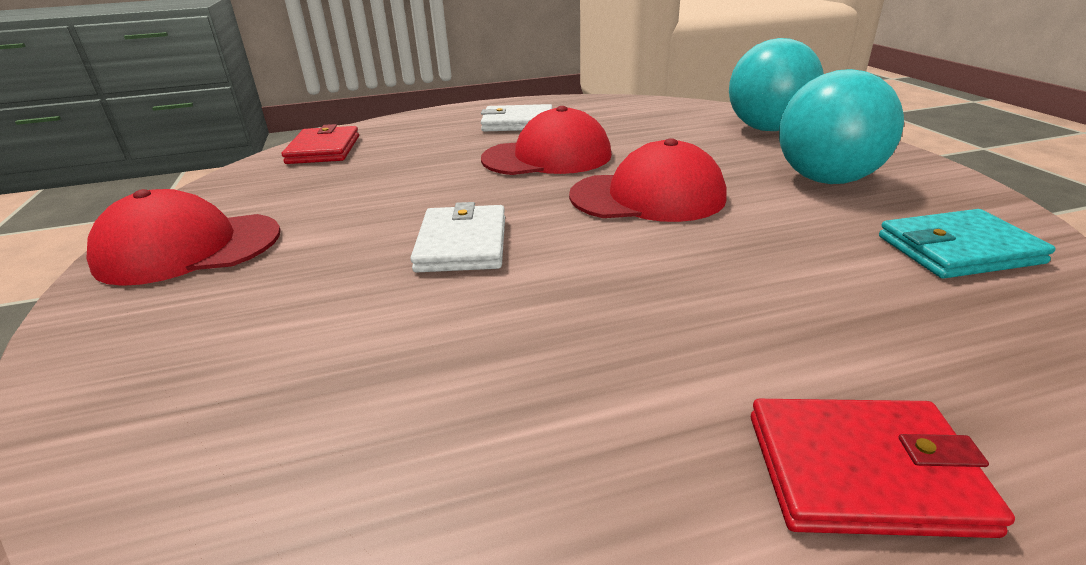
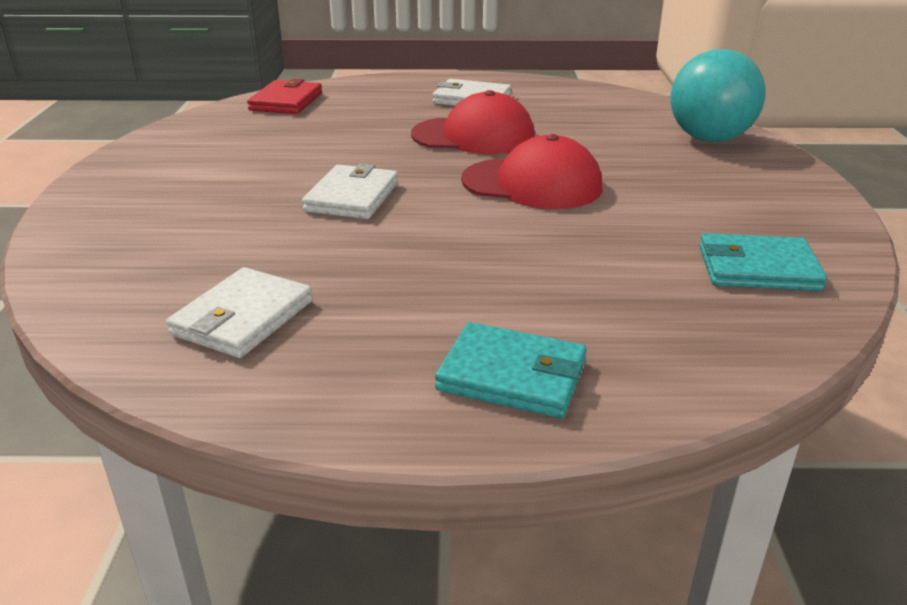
camera: 15 degrees right, 0 degrees up
red cap [86,189,281,286] -> none
red wallet [751,399,1015,538] -> turquoise wallet [435,322,587,418]
turquoise ball [779,69,904,184] -> none
none -> white wallet [166,267,313,358]

